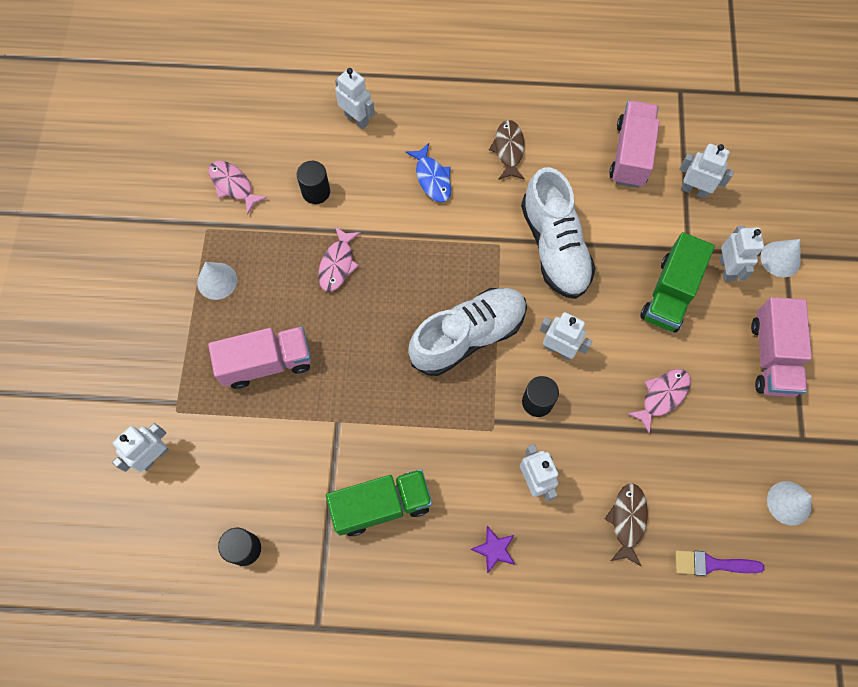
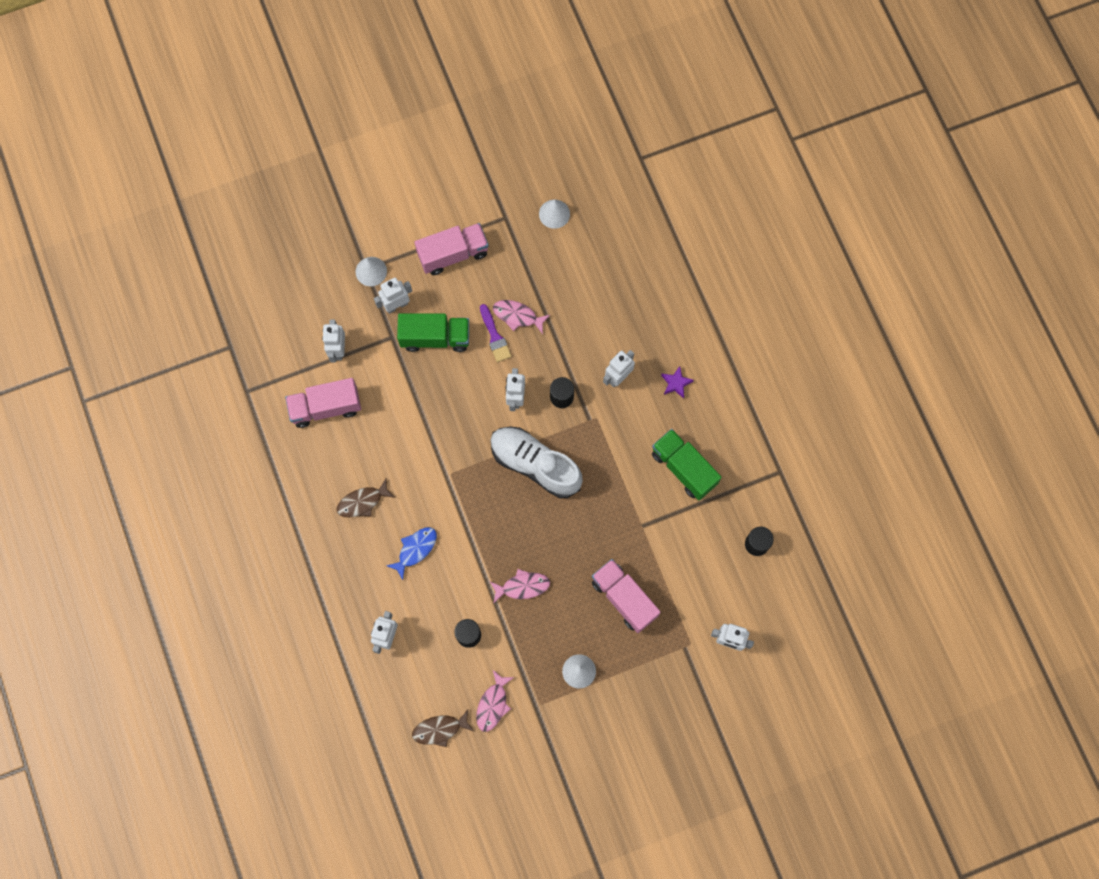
camera: 115 degrees left, 5 degrees up
white shoe [521,167,596,299] -> none
brown fish [605,483,648,566] -> brown fish moved to [412,710,473,747]
purple brush [675,550,764,576] -> purple brush moved to [480,304,511,362]

